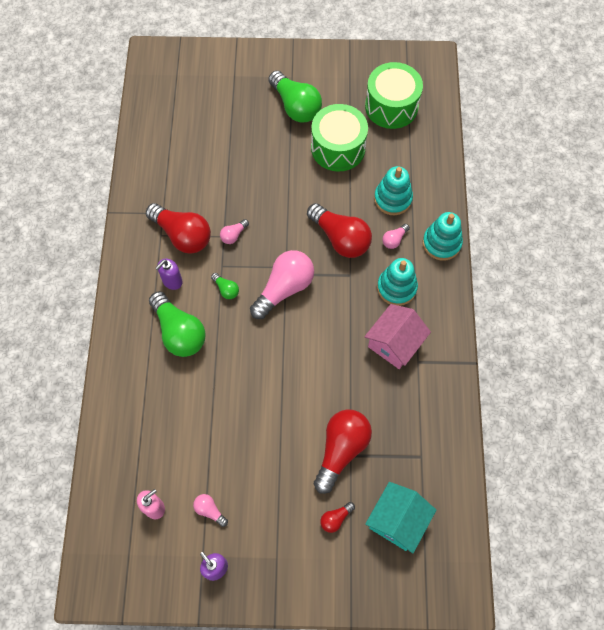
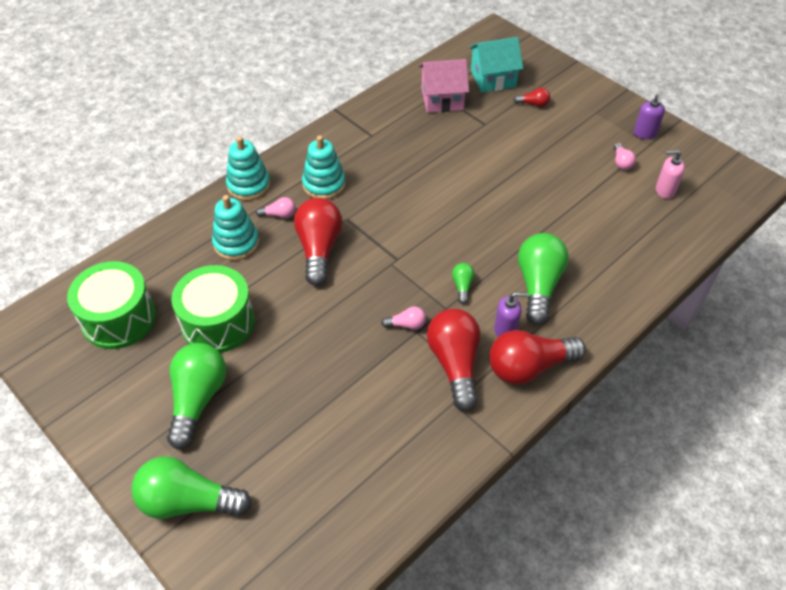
camera: 135 degrees left, 15 degrees down
pink light bulb [250,250,314,319] -> none
red light bulb [314,409,372,494] -> red light bulb moved to [489,330,586,385]
pink house [364,304,431,369] -> pink house moved to [419,59,469,113]
none -> green light bulb [131,456,252,519]

